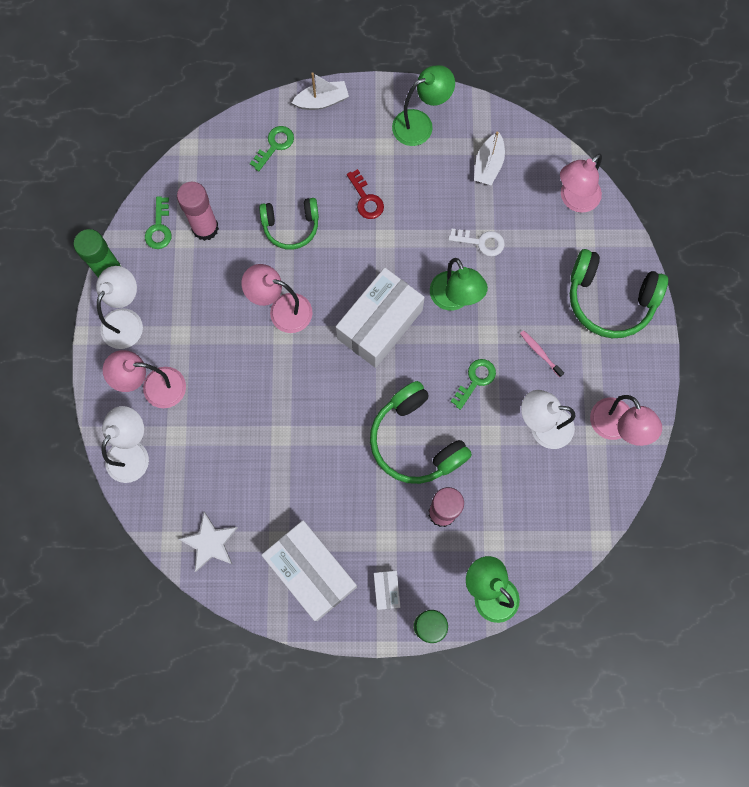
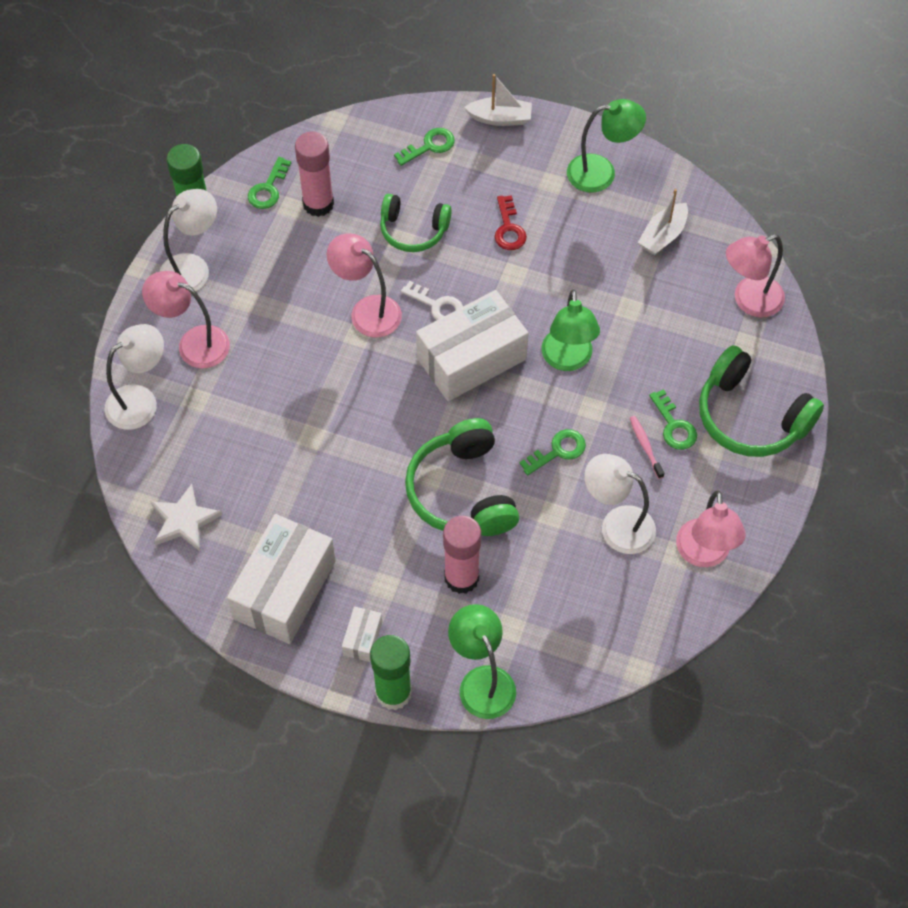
camera: 20 degrees right, 15 degrees down
white box [262,520,357,621] -> white box turned 45 degrees clockwise [227,514,336,644]
white key [448,229,505,256] -> white key moved to [401,281,463,320]
none -> green key [649,389,697,450]

